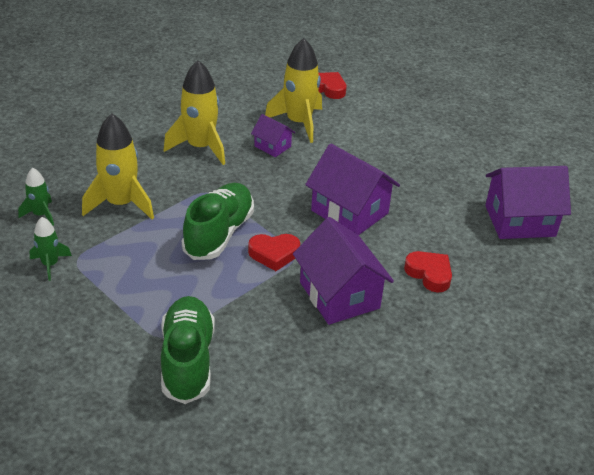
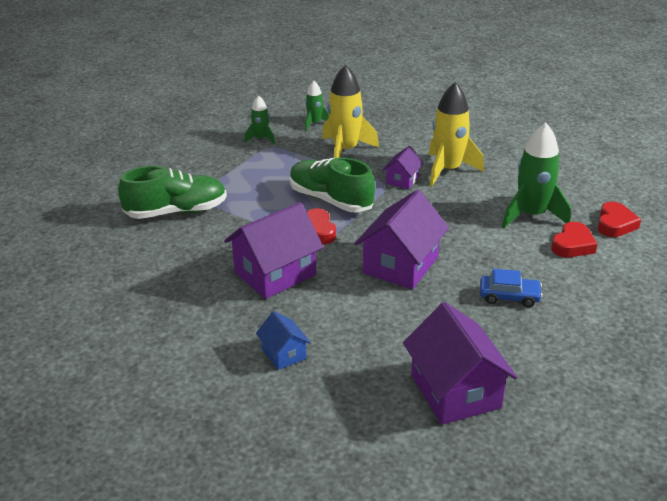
camera: 80 degrees right, 5 degrees down
green shoe [182,183,254,260] -> green shoe turned 150 degrees counterclockwise [290,157,375,212]
purple house [251,114,295,157] -> purple house moved to [383,146,423,189]
yellow rocket [265,38,322,143] -> green rocket [502,123,571,228]
red heart [404,251,452,292] -> red heart moved to [551,222,597,257]
none -> blue house [256,311,311,370]
none -> blue car [480,269,543,307]

